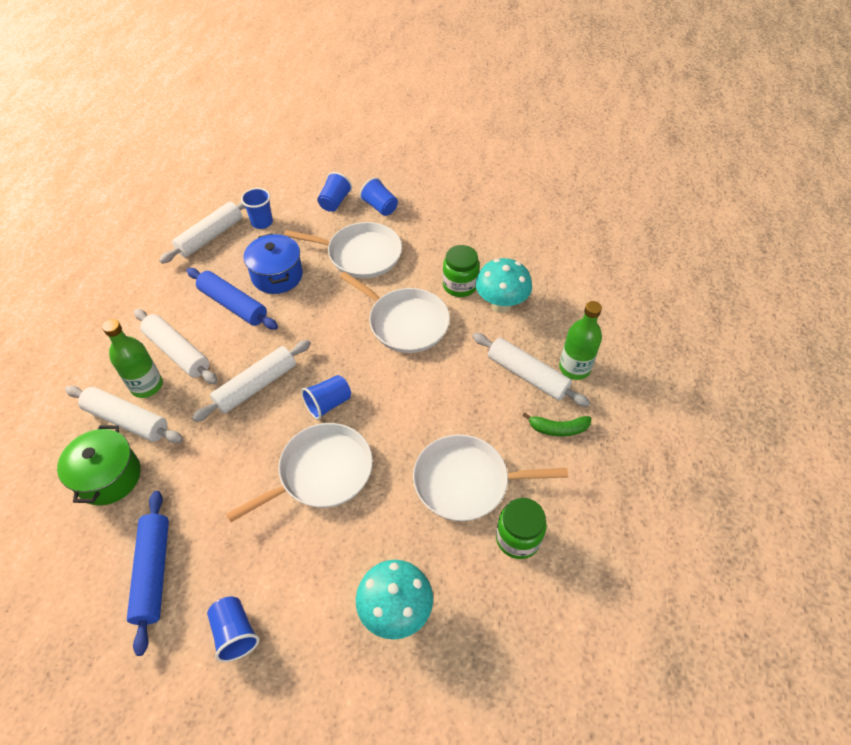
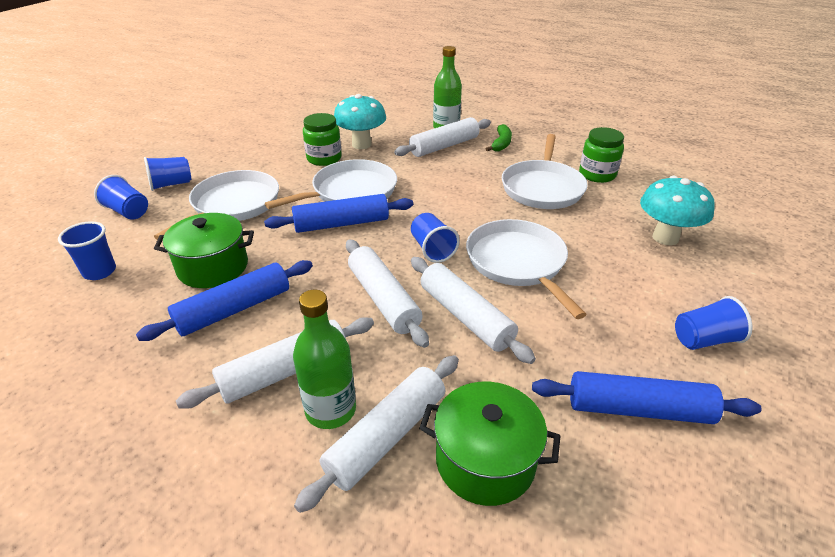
camera: 75 degrees left, 15 degrees down
white rolling pin [159,202,245,264] -> white rolling pin moved to [411,257,536,364]
blue pot [243,233,303,294] -> green pot [154,213,254,288]
none -> blue rolling pin [264,194,413,233]

